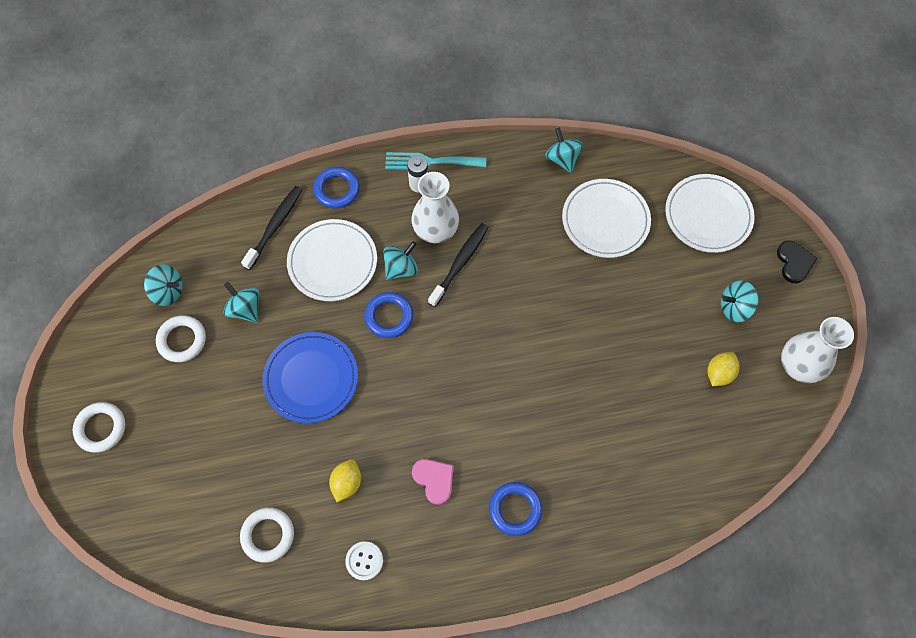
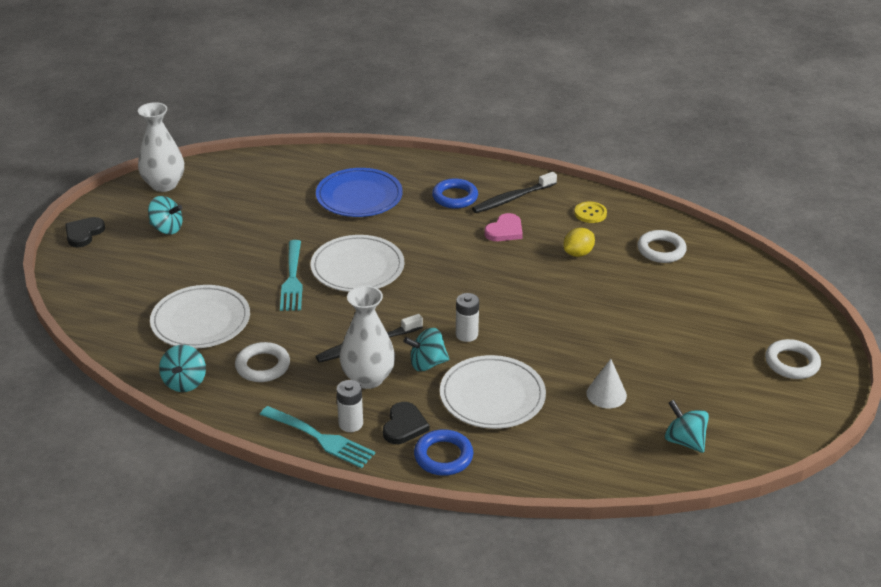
camera: 150 degrees left, 30 degrees down
white ring [156,315,206,362] -> white ring moved to [235,342,290,382]
turquoise spinning top [223,282,259,323] -> white cone [586,359,627,408]
black toothbrush [241,186,302,270] -> black toothbrush moved to [472,172,557,213]
blue plate [263,332,358,423] -> blue plate moved to [316,168,403,217]
white button [345,541,383,581] -> yellow button [574,202,607,223]
blue ring [364,292,413,338] -> white battery [456,293,479,342]
pink heart [412,459,454,505] -> pink heart turned 135 degrees counterclockwise [484,213,523,241]
white plate [665,174,755,253] -> white plate moved to [311,235,404,292]
yellow lemon [708,352,740,386] -> none
none -> turquoise fork [280,240,303,311]
none -> black heart [383,402,430,444]

